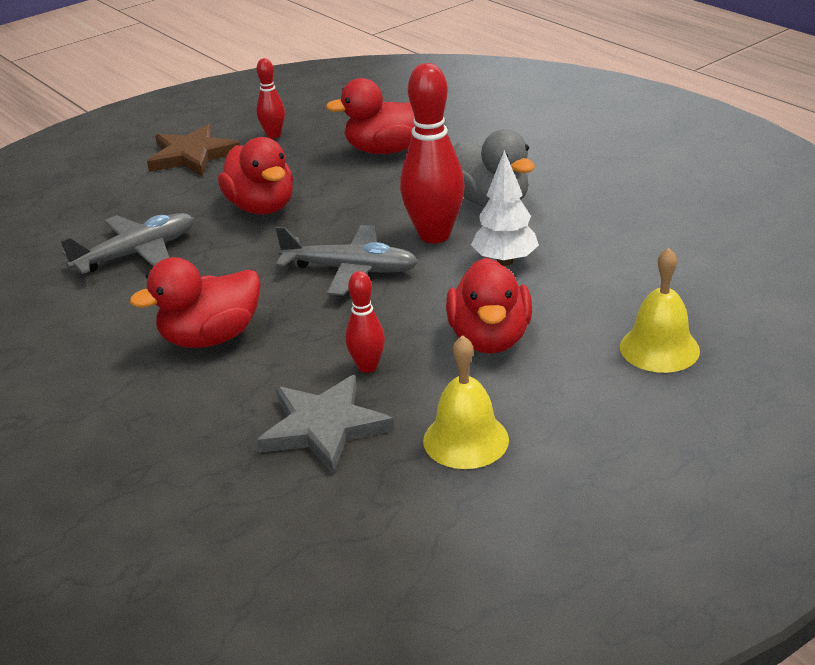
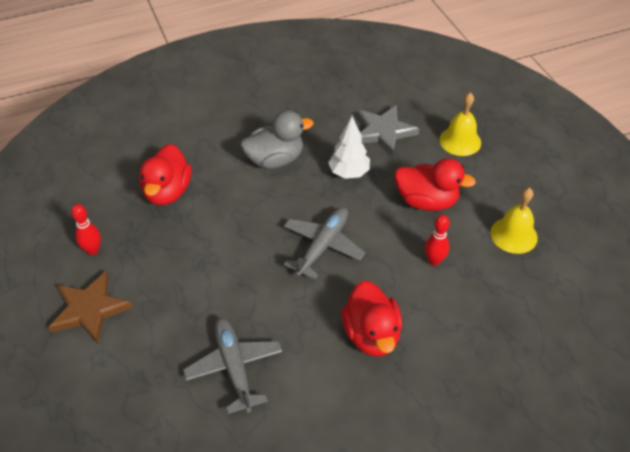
camera: 75 degrees left, 15 degrees up
red duck [218,137,293,214] -> none
grey star [257,375,394,474] -> grey star moved to [357,105,419,156]
red bowling pin [400,63,465,243] -> none

